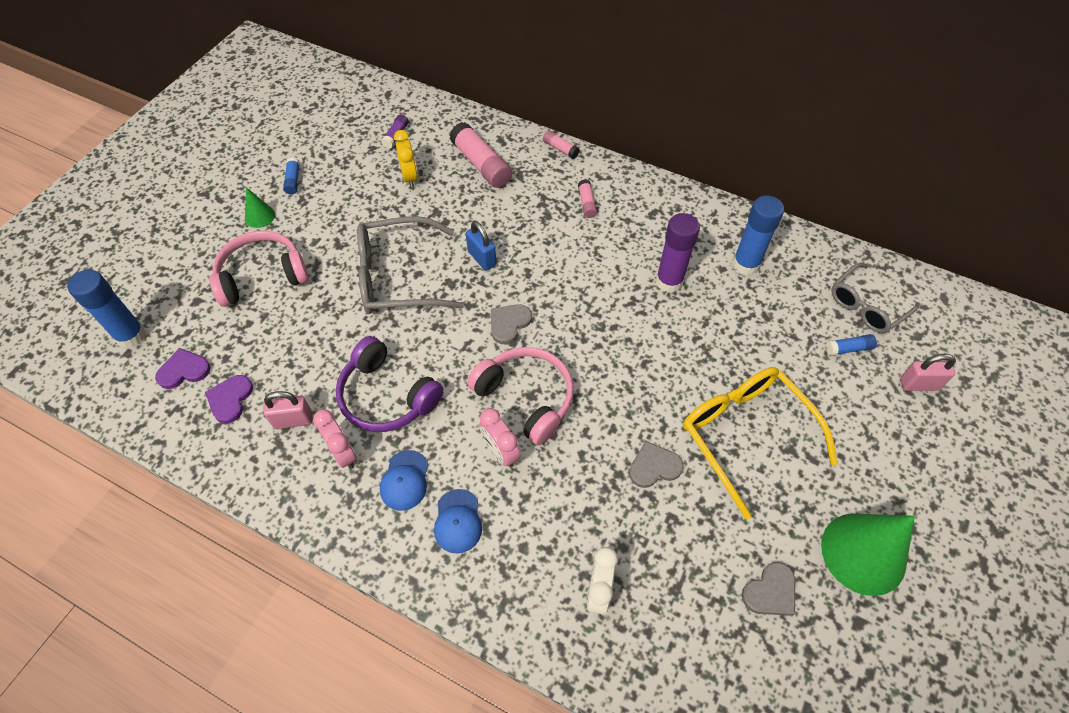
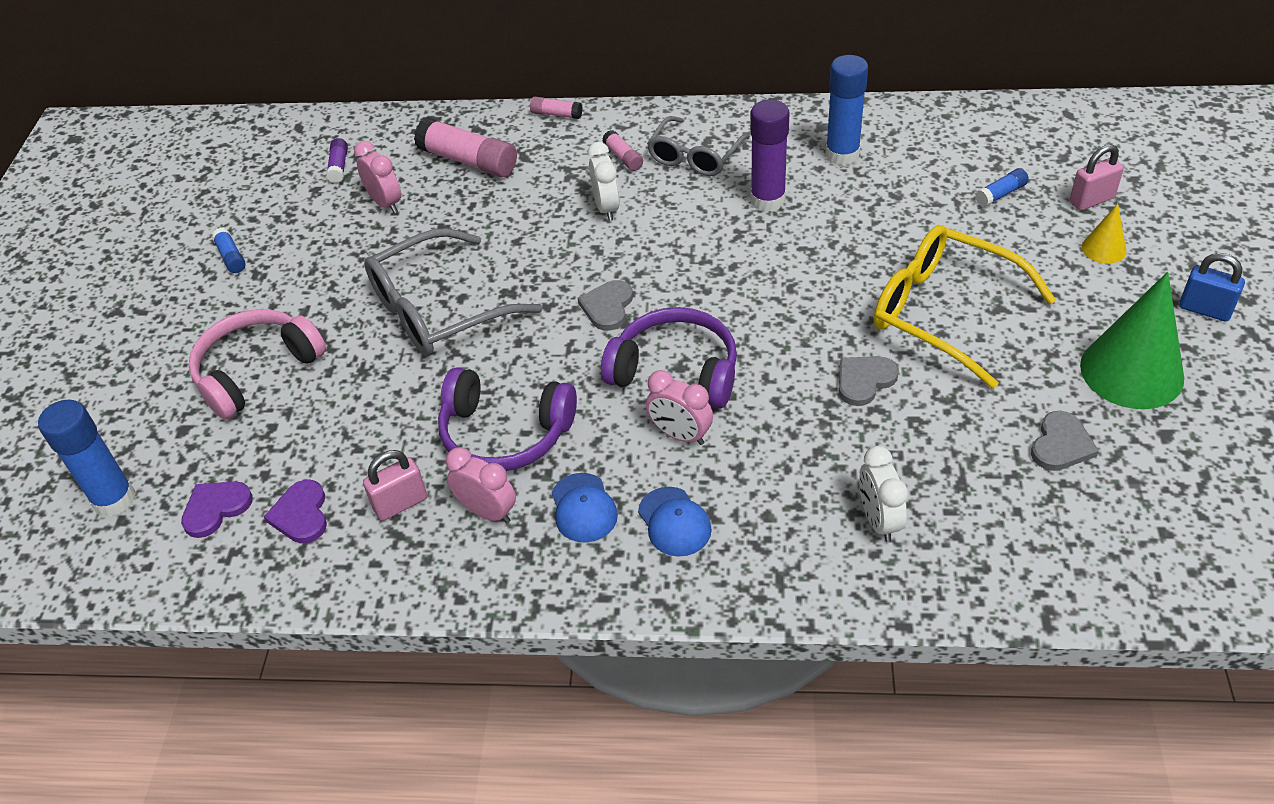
camera: 20 degrees left, 10 degrees down
green cone [245,187,275,228] -> none
yellow clock [394,130,418,188] -> pink clock [354,141,401,213]
blue padlock [466,221,497,271] -> blue padlock moved to [1179,253,1245,321]
pink headphones [467,347,574,445] -> purple headphones [601,307,737,408]
grey glasses [831,263,920,333] -> grey glasses moved to [647,116,750,176]
none -> white clock [588,142,620,221]
none -> yellow cone [1082,203,1127,264]

